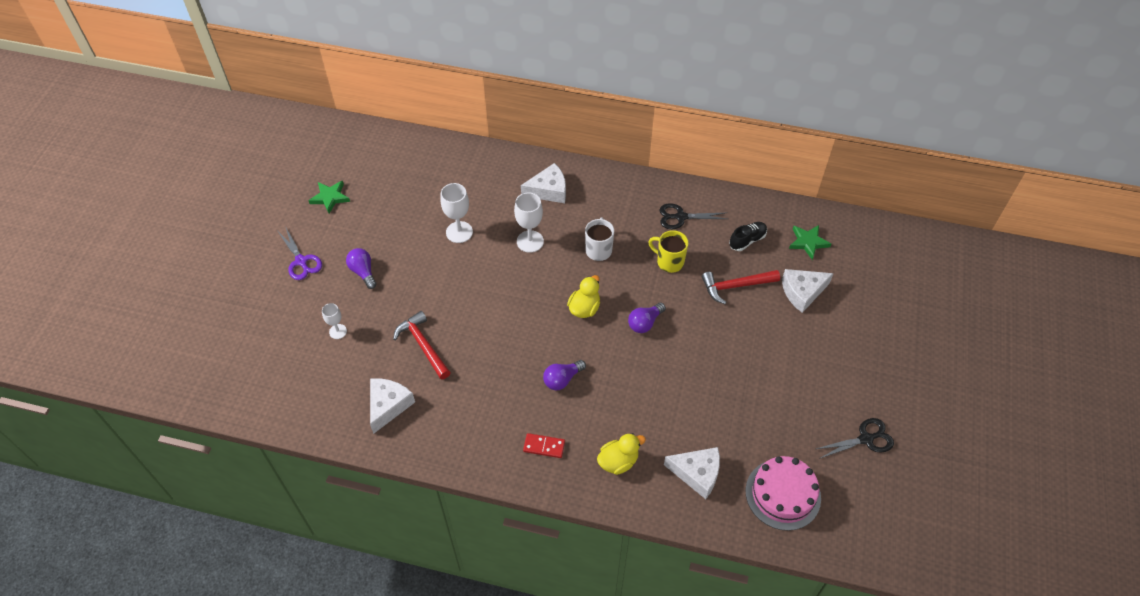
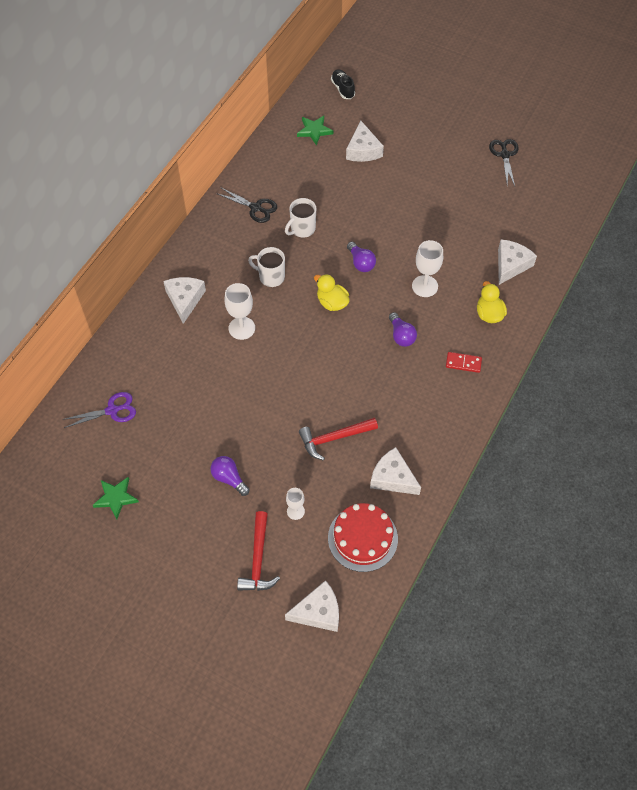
camera: 75 degrees left, 5 degrees up
purple scissors [278,226,322,280] -> purple scissors moved to [62,392,136,428]
purple light bulb [346,248,377,289] -> purple light bulb turned 60 degrees clockwise [210,456,250,496]
white goblet [440,183,473,243] -> white goblet moved to [412,240,443,297]
red domino [523,433,565,458] -> red domino turned 75 degrees clockwise [446,352,482,373]
yellow mug [648,230,688,273] -> white mug [285,198,316,238]
black scissors [659,203,727,229] -> black scissors turned 75 degrees counterclockwise [216,188,277,223]
red hammer [702,270,780,304] -> red hammer moved to [237,511,280,591]
black shoe [729,222,767,251] -> black shoe moved to [331,69,355,99]
pink cake [746,456,821,531] -> none
none -> white cheese [285,580,339,632]
none -> red cake [328,503,398,572]

